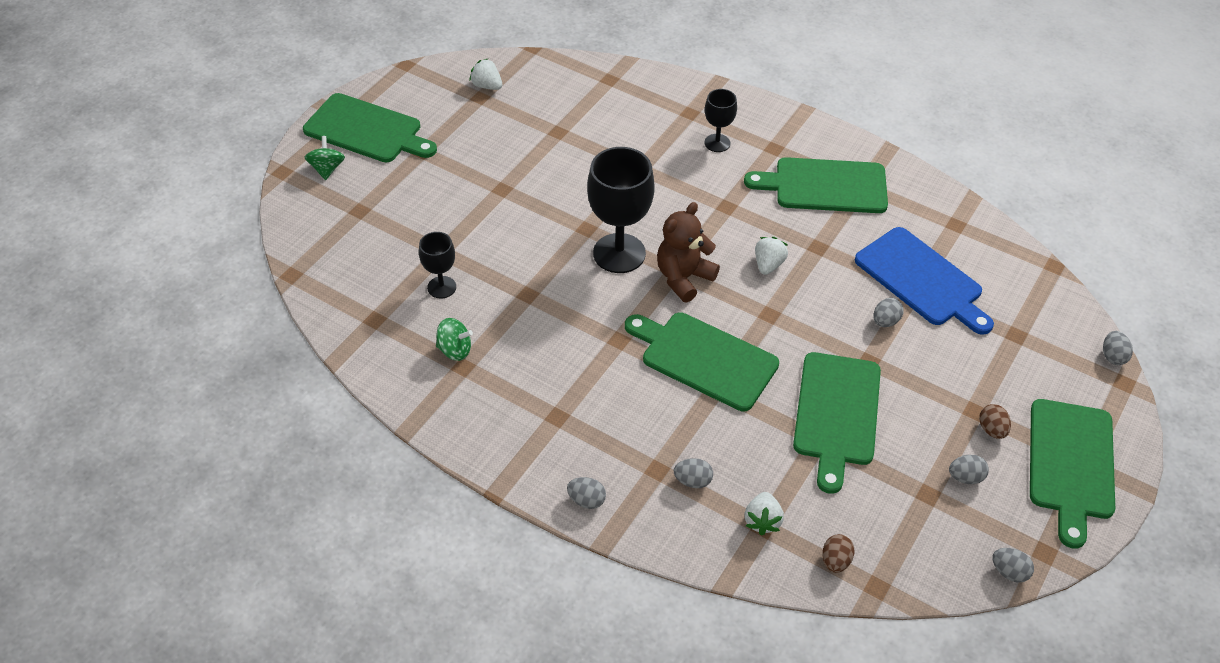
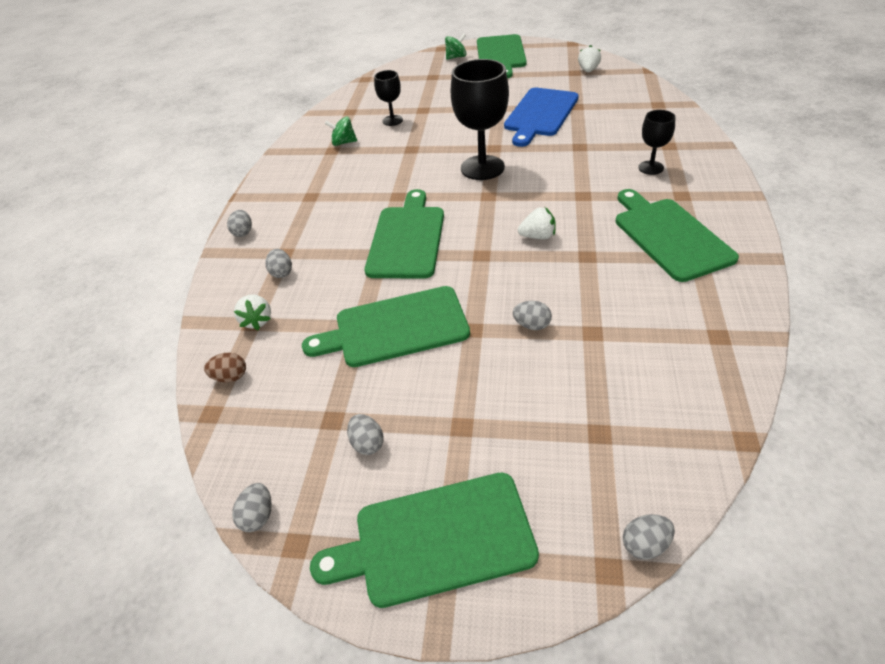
camera: 70 degrees right, 5 degrees down
green spinning top [436,318,473,361] -> green spinning top turned 105 degrees clockwise [325,117,357,146]
brown teddy bear [657,202,720,303] -> none
white strawberry [744,492,784,536] -> white strawberry turned 90 degrees counterclockwise [234,294,271,330]
blue cutting board [855,227,994,335] -> blue cutting board moved to [504,88,579,147]
brown egg [979,404,1011,439] -> none

